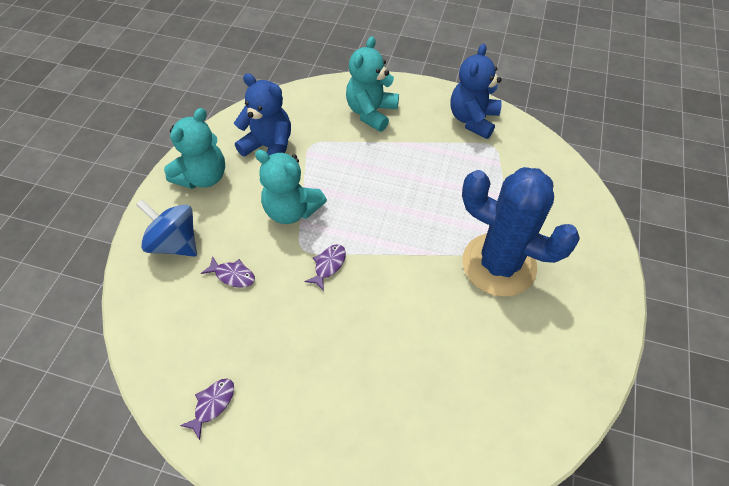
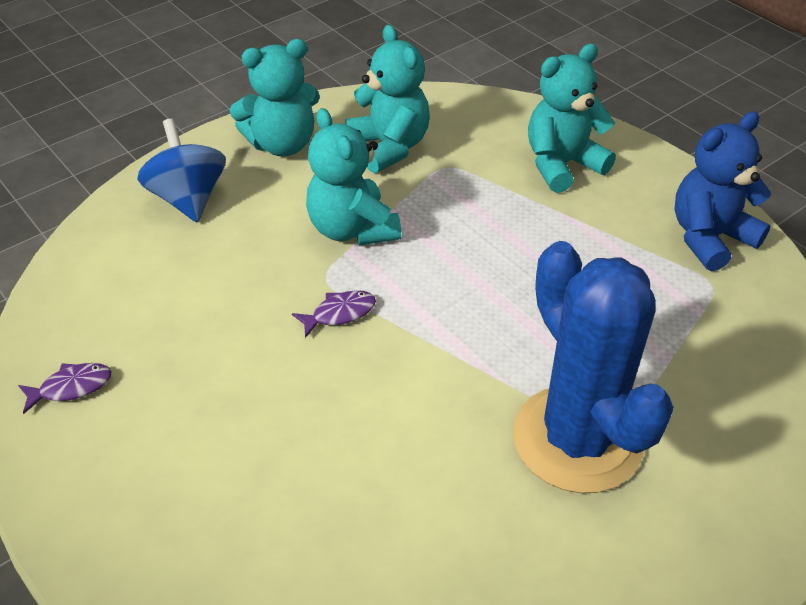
camera: 35 degrees right, 10 degrees down
purple fish [201,256,255,288] -> none
blue teddy bear [234,73,291,156] -> turquoise teddy bear [345,25,430,173]

